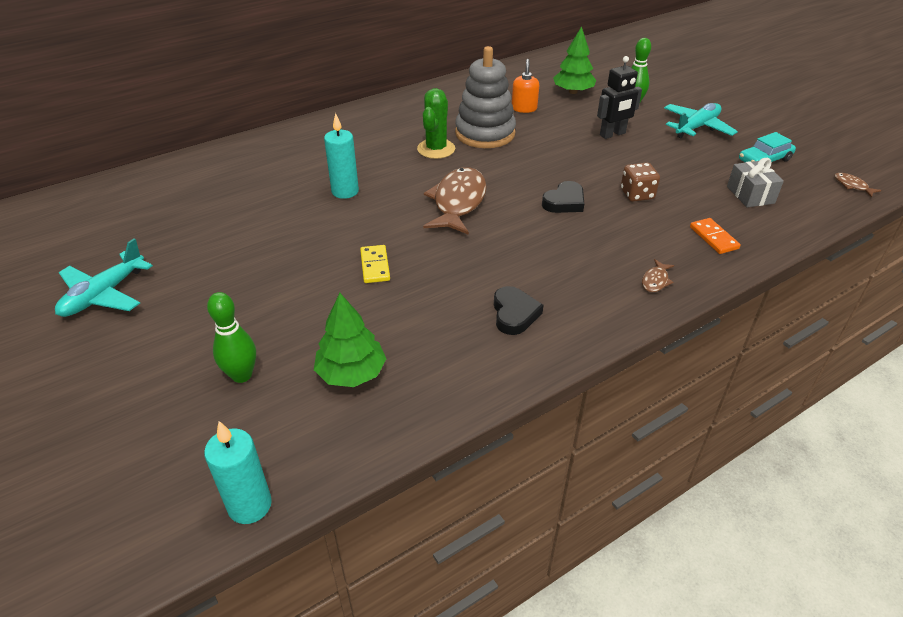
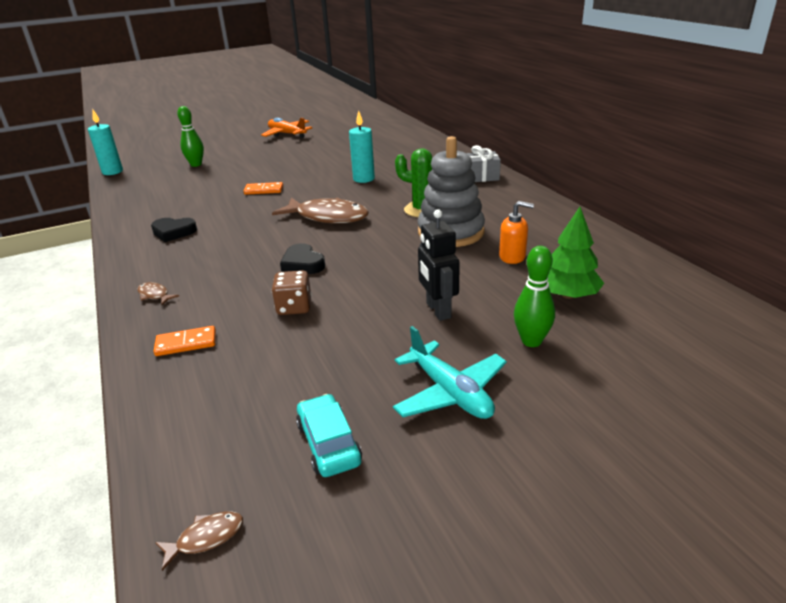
camera: 100 degrees right, 10 degrees down
turquoise plane [55,238,153,317] -> orange plane [261,118,312,138]
green tree [314,293,386,387] -> none
yellow domino [360,245,390,283] -> orange domino [244,182,283,195]
grey gift [727,158,784,207] -> grey gift moved to [467,145,501,182]

